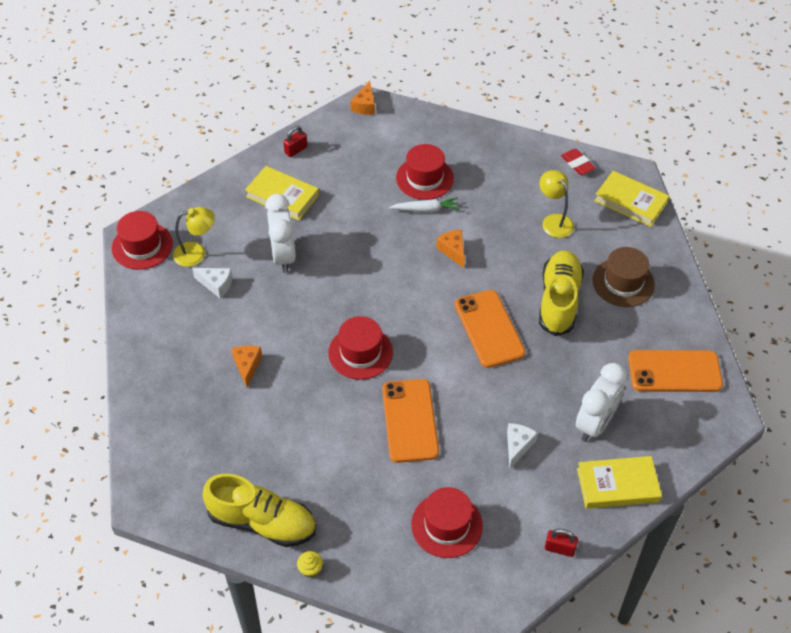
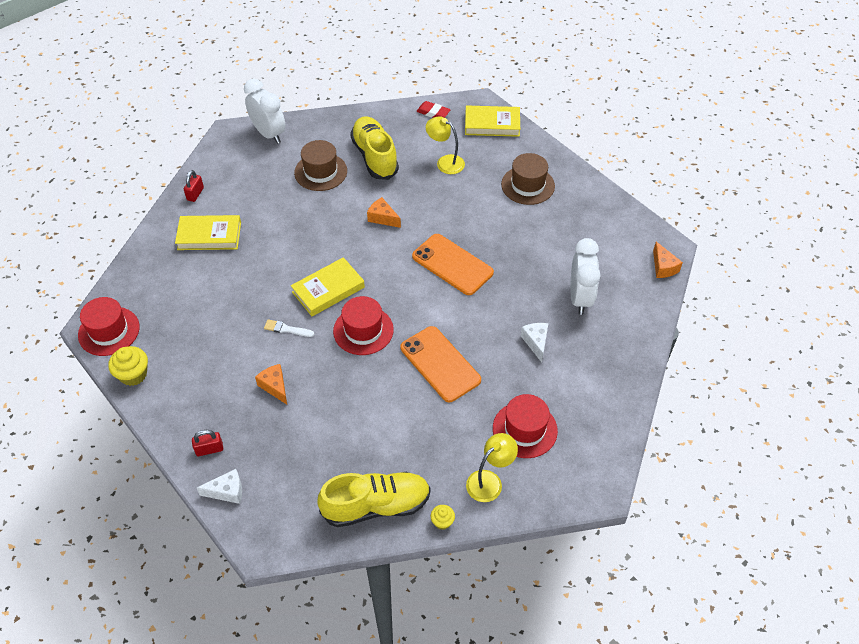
camera: 30 degrees left, 0 degrees up
yellow lamp [173,207,215,267] -> yellow lamp moved to [466,433,518,502]
white cheese [192,268,233,298] -> white cheese moved to [197,469,242,504]
white clock [265,194,296,273] -> white clock moved to [244,78,285,144]
orange cheese [350,81,375,115] -> orange cheese moved to [653,242,683,278]
white carrot [389,197,460,213] -> none
red hat [396,144,454,200] -> brown hat [294,140,347,191]
yellow shoe [539,251,584,336] -> yellow shoe moved to [350,116,399,180]
red padlock [545,529,578,557] -> red padlock moved to [192,430,223,456]
yellow book [577,456,662,509] -> yellow book moved to [291,257,365,316]
orange phone [628,350,723,392] -> none
none -> yellow cupcake [108,346,148,386]
none -> white brush [264,319,314,337]

